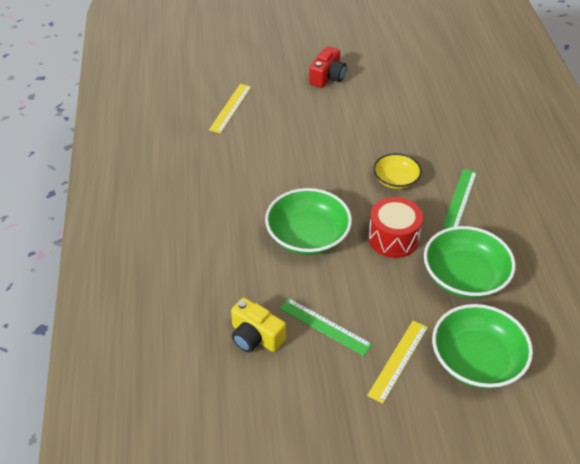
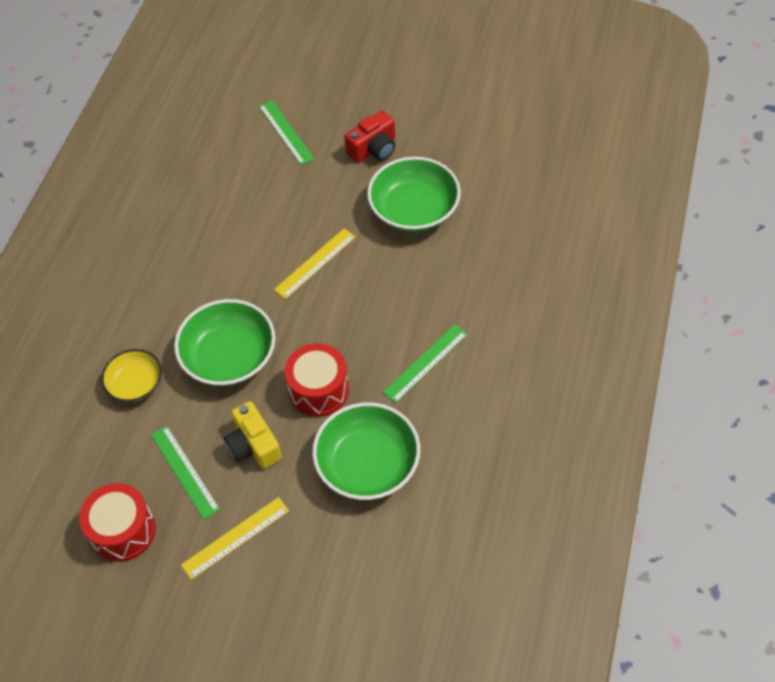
camera: 25 degrees right, 10 degrees up
yellow ruler [209,84,251,133] -> yellow ruler moved to [274,228,356,299]
yellow camera [231,298,286,352] -> yellow camera moved to [224,401,282,469]
yellow bowl [373,153,422,189] -> yellow bowl moved to [101,349,162,402]
green bowl [432,304,533,389] -> green bowl moved to [367,157,461,232]
none -> red drum [79,483,156,562]
none -> green ruler [259,100,314,165]

